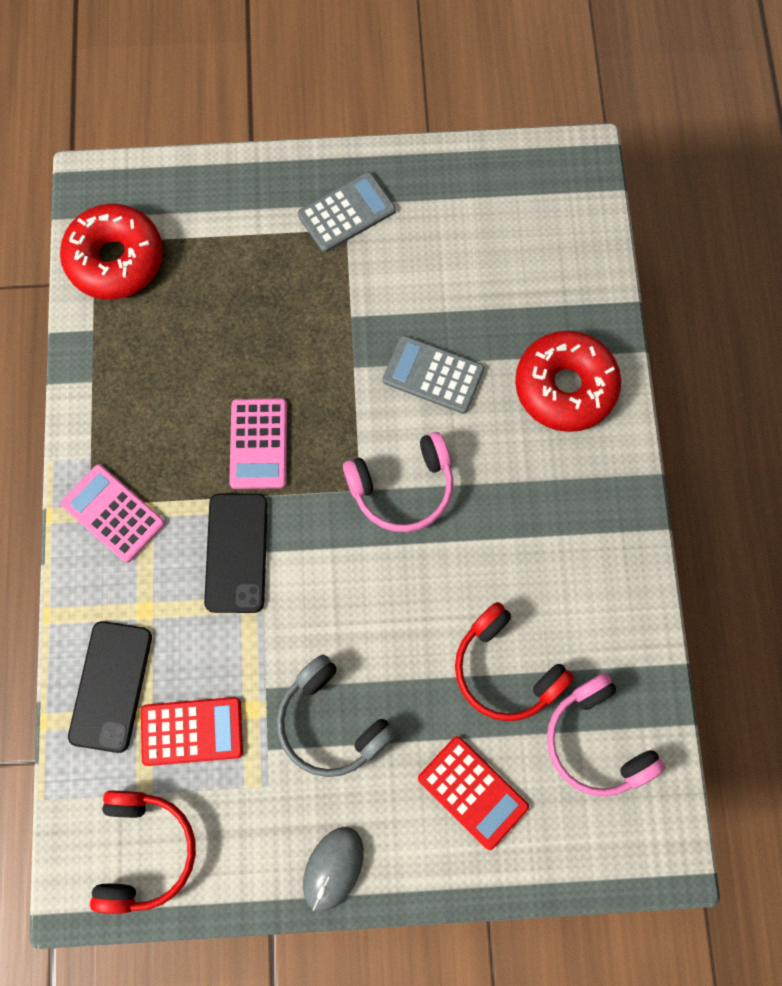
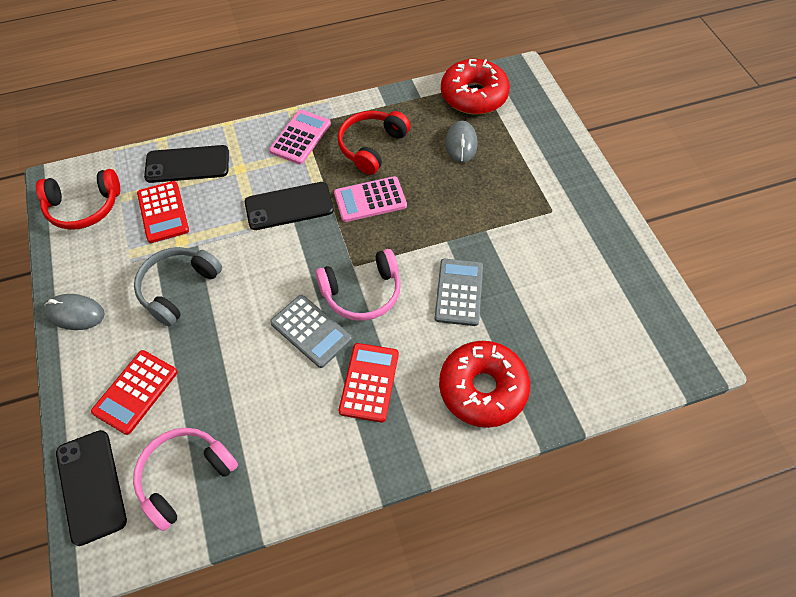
camera: 75 degrees right, 15 degrees down
grey calculator [298,172,396,252] -> grey calculator moved to [270,295,352,368]
pink headphones [343,432,453,532] -> pink headphones turned 75 degrees counterclockwise [315,249,401,321]
red headphones [455,602,574,721] -> red headphones moved to [338,111,411,175]
none -> black phone [56,430,127,546]
none -> red calculator [339,343,399,423]
none -> grey mouse [445,121,478,163]

